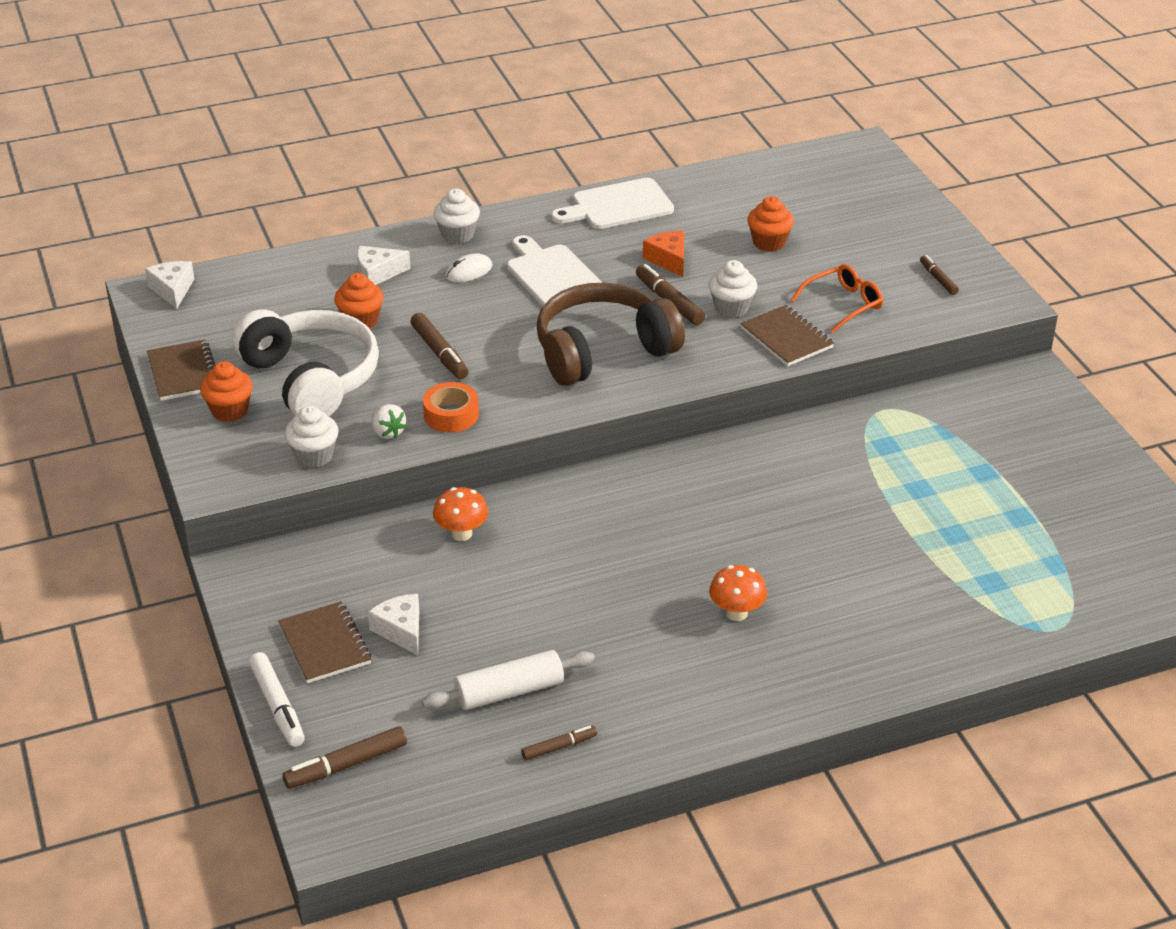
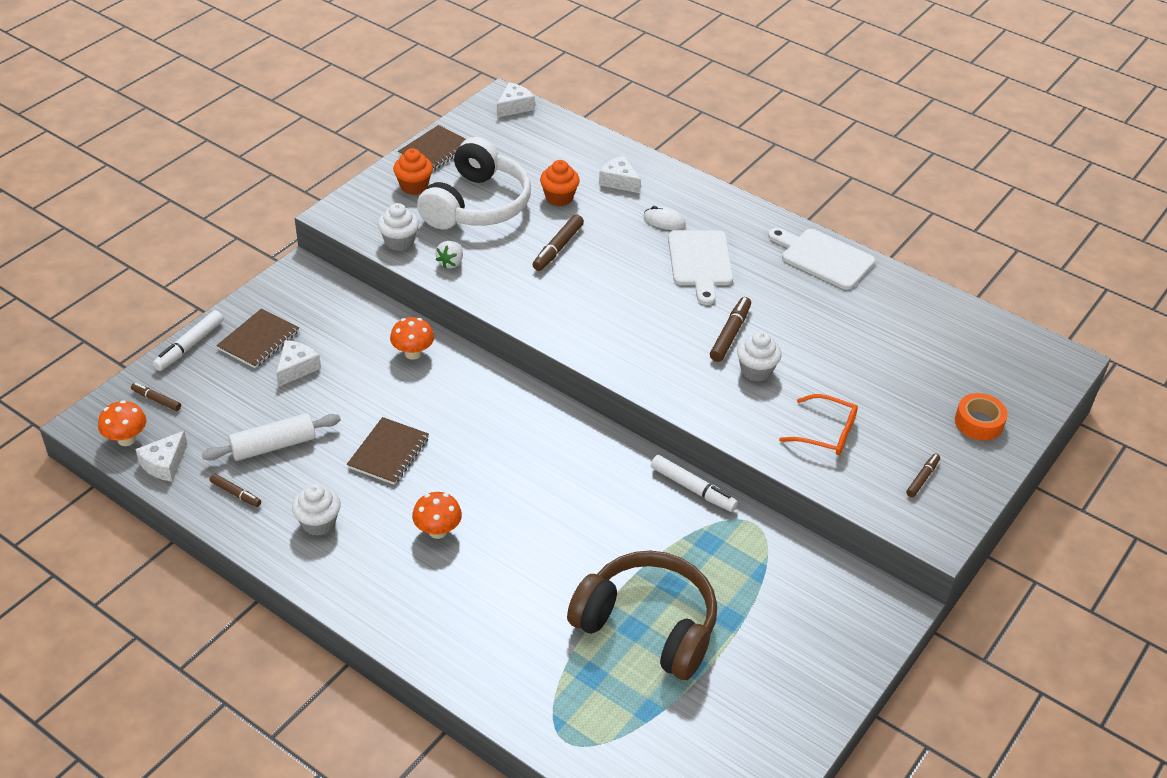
camera: 55 degrees right, 5 degrees up
brown marker [282,726,407,789] -> brown marker [131,383,181,411], size x0.62
white rolling pin [422,650,595,710] -> white rolling pin turned 60 degrees counterclockwise [202,413,341,461]
orange tape [423,382,479,433] -> orange tape moved to [955,393,1008,441]
white cupcake [434,189,480,244] -> white cupcake moved to [292,484,341,536]
white cutting board [507,235,603,306] -> white cutting board turned 150 degrees clockwise [668,230,734,305]
brown headphones [537,283,685,386] -> brown headphones moved to [567,551,717,680]
orange cheese [643,231,684,277] -> none
brown notebook [740,305,834,366] -> brown notebook moved to [347,417,429,485]
orange cupcake [747,196,794,252] -> none
none -> orange mushroom [98,400,147,446]
none -> white cheese [135,431,187,482]
none -> white marker [651,455,738,512]

